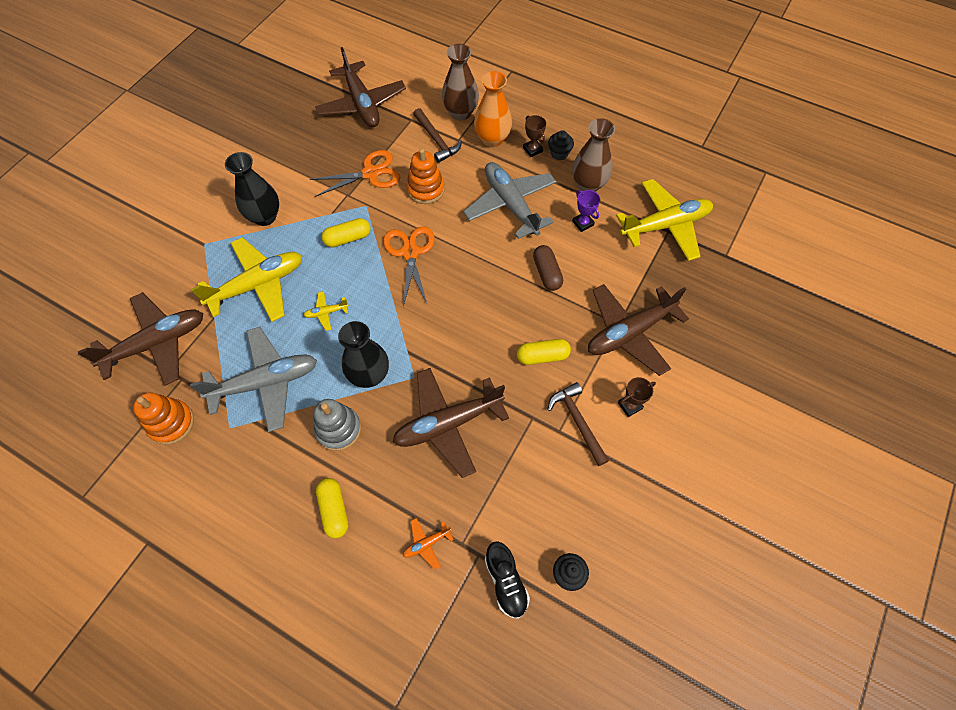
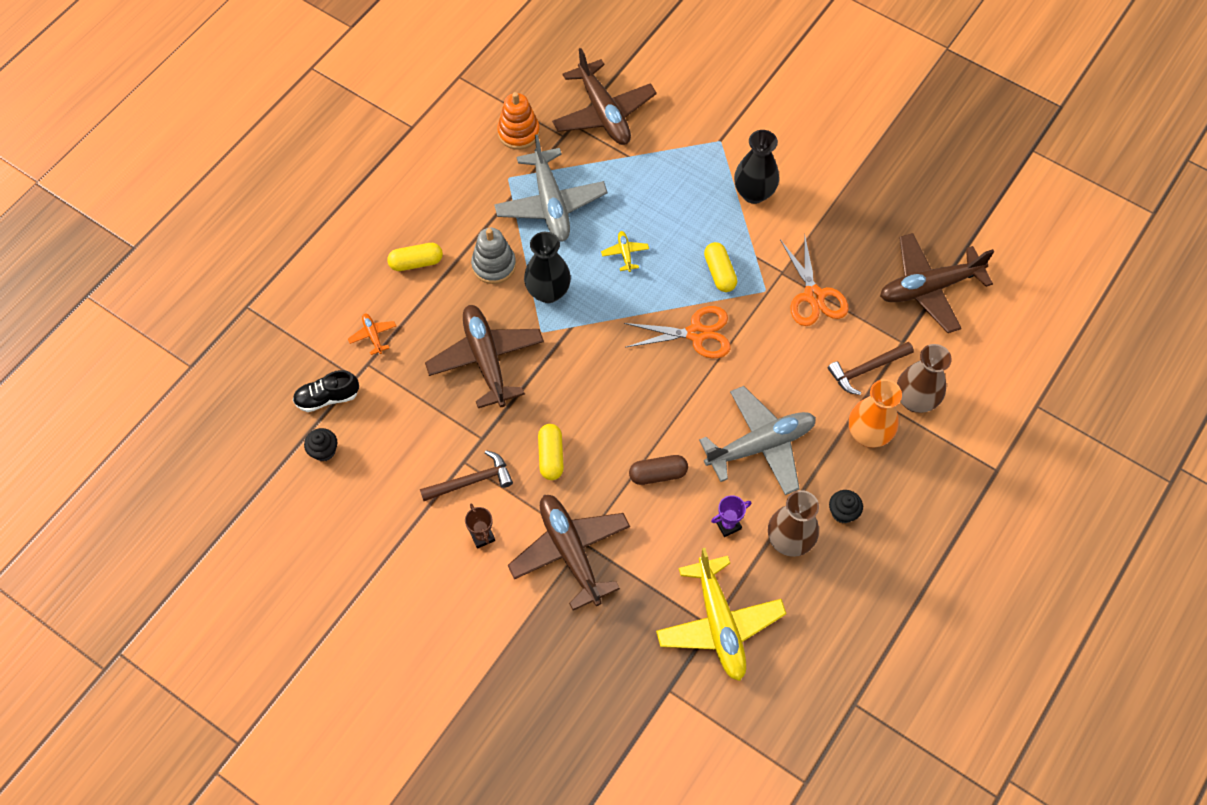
camera: 95 degrees right, 0 degrees up
yellow plane [191,237,302,322] -> none
orange stacking toy [406,148,445,204] -> none
brown trophy [523,115,546,157] -> none

